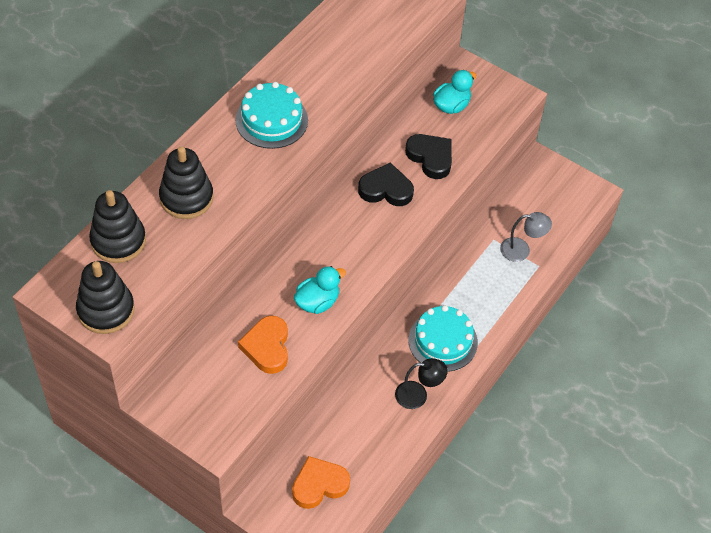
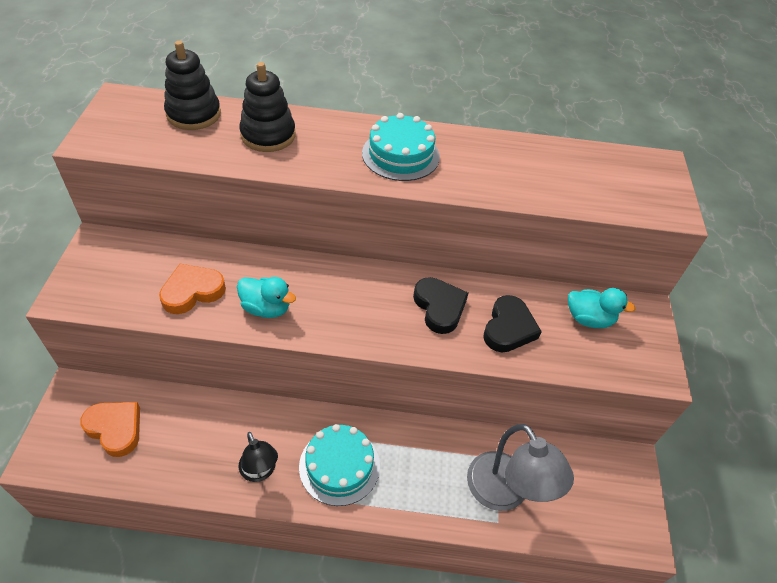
camera: 60 degrees right, 5 degrees down
black stacking toy [76,261,135,334] -> none
grey lamp [500,212,552,262] -> grey lamp [467,424,574,511], size x1.70

